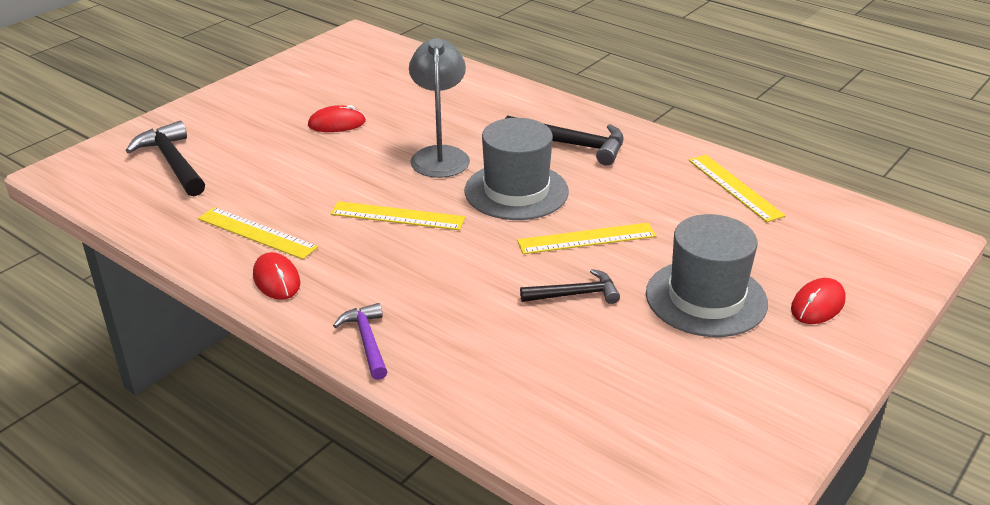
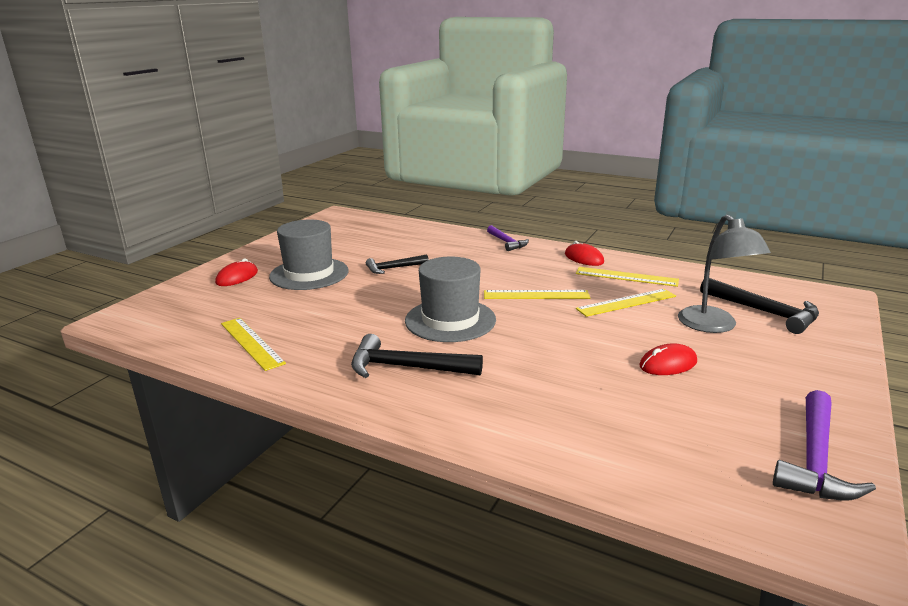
camera: 170 degrees right, 10 degrees down
grey lamp [409,38,470,178] -> grey lamp moved to [678,215,771,333]
yellow ruler [517,223,656,254] -> yellow ruler moved to [576,289,676,317]
none -> purple hammer [773,390,876,501]

